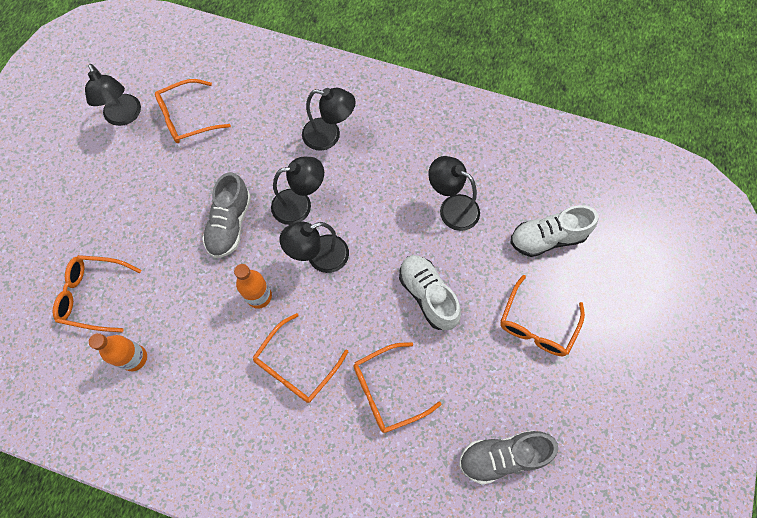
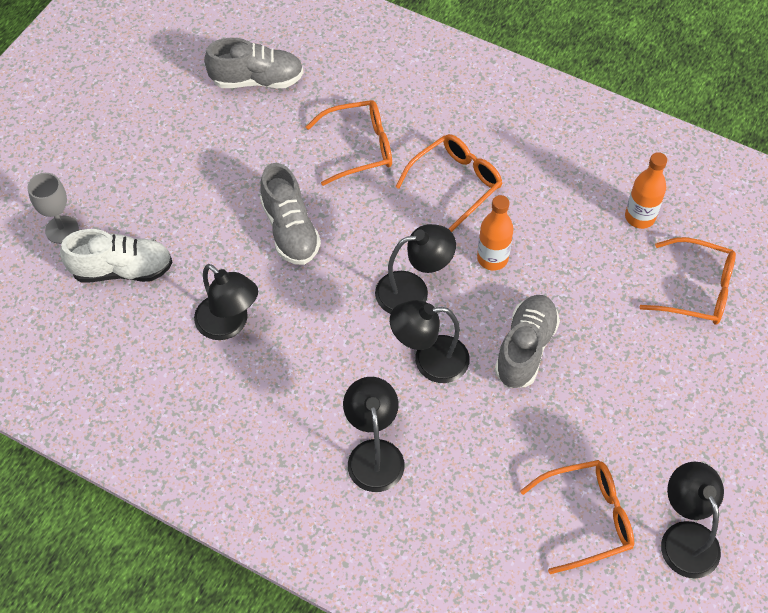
camera: 170 degrees left, 10 degrees down
black lamp [302,88,356,151] -> black lamp turned 60 degrees clockwise [343,377,405,492]
white shoe [399,255,461,330] -> grey shoe [260,163,321,265]
orange glasses [500,275,585,356] -> none
none -> grey goblet [28,173,79,244]

